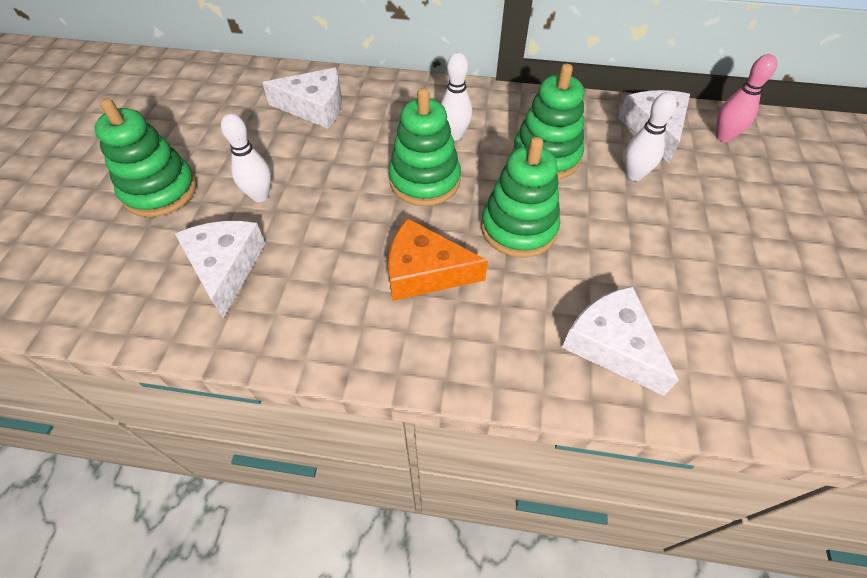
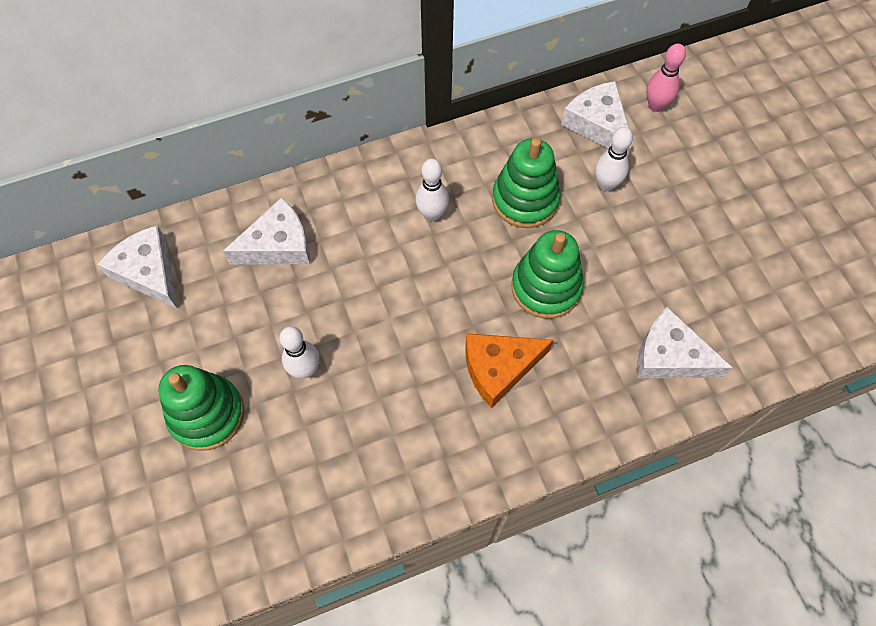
camera: 30 degrees left, 10 degrees up
white cheese [175,221,266,318] -> white cheese moved to [97,225,177,308]
green stacking toy [389,88,461,206] -> none

